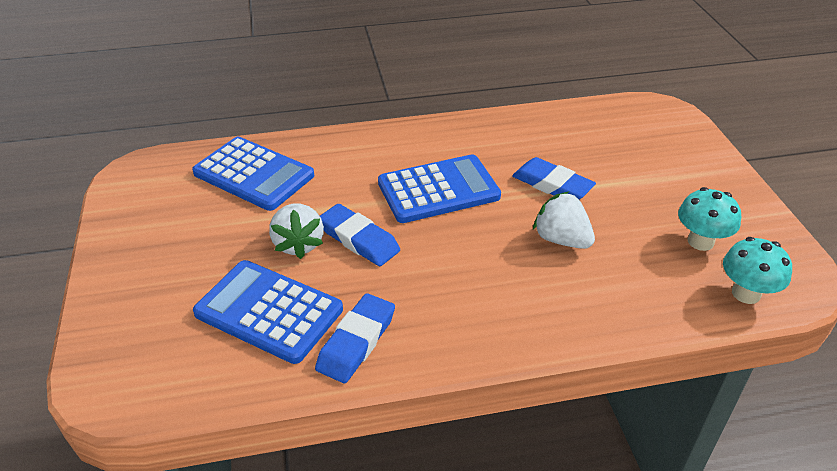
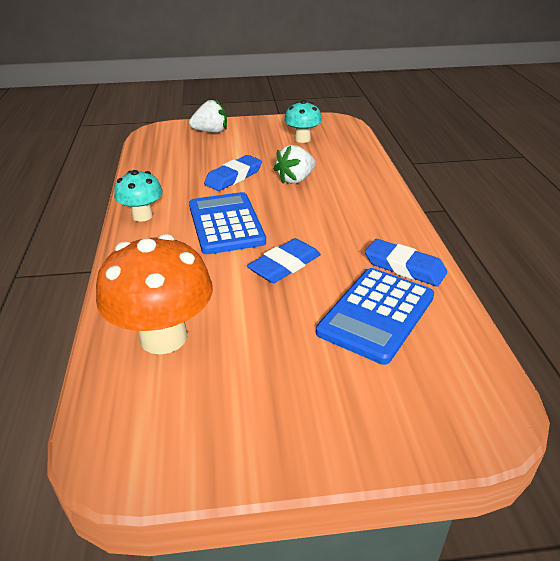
camera: 85 degrees left, 5 degrees down
blue calculator [192,137,314,211] -> orange mushroom [96,234,213,354]
white strawberry [269,204,324,259] -> white strawberry moved to [189,99,227,133]
turquoise mushroom [723,237,792,304] -> turquoise mushroom moved to [114,170,163,222]

